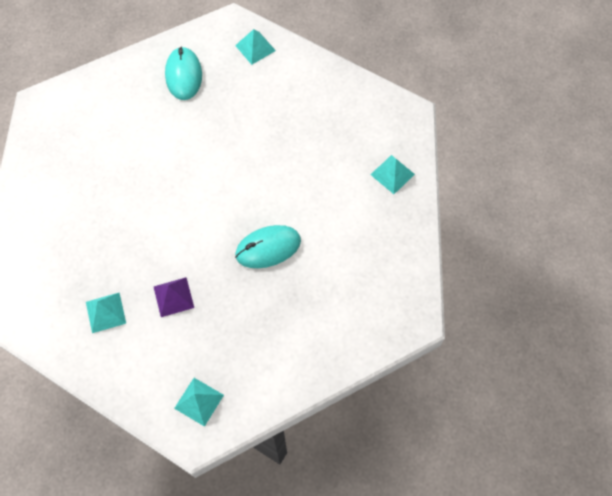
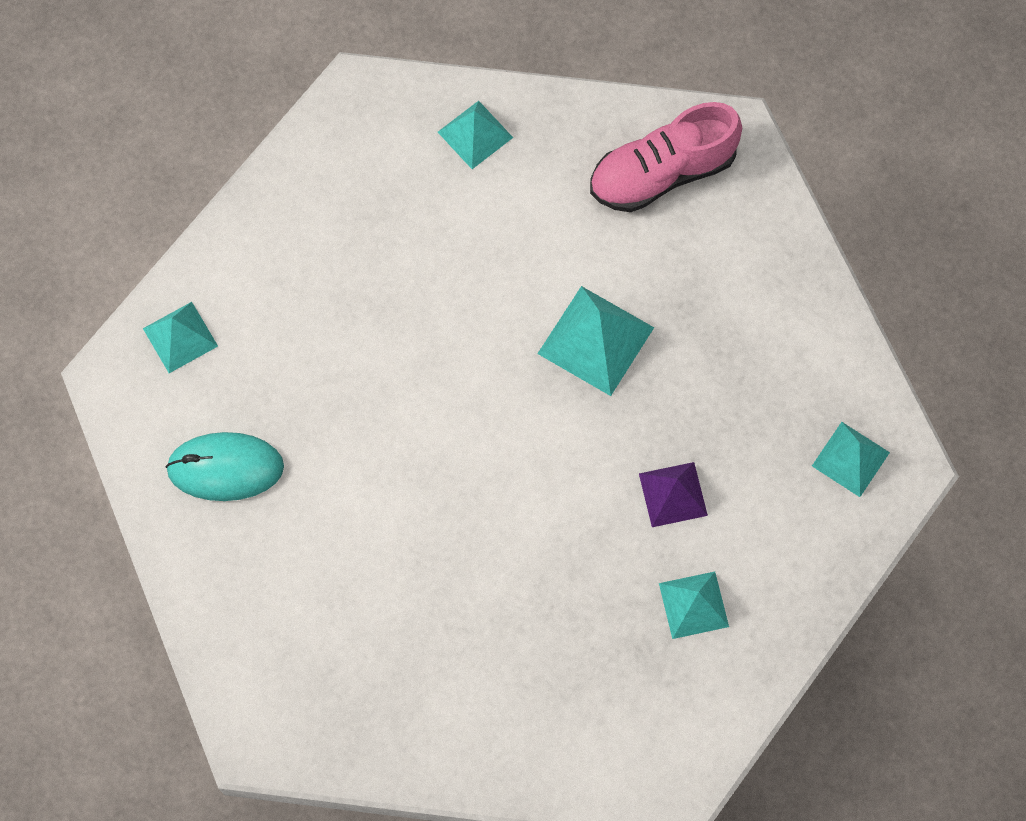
camera: 85 degrees left, 5 degrees up
turquoise mouse [235,225,301,268] -> turquoise pyramid [537,286,654,396]
none -> pink shoe [590,102,742,212]

